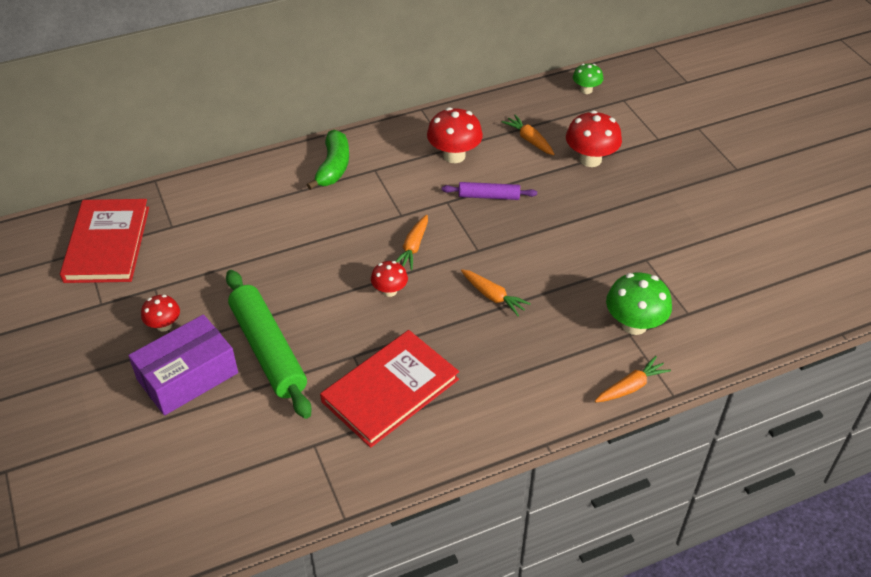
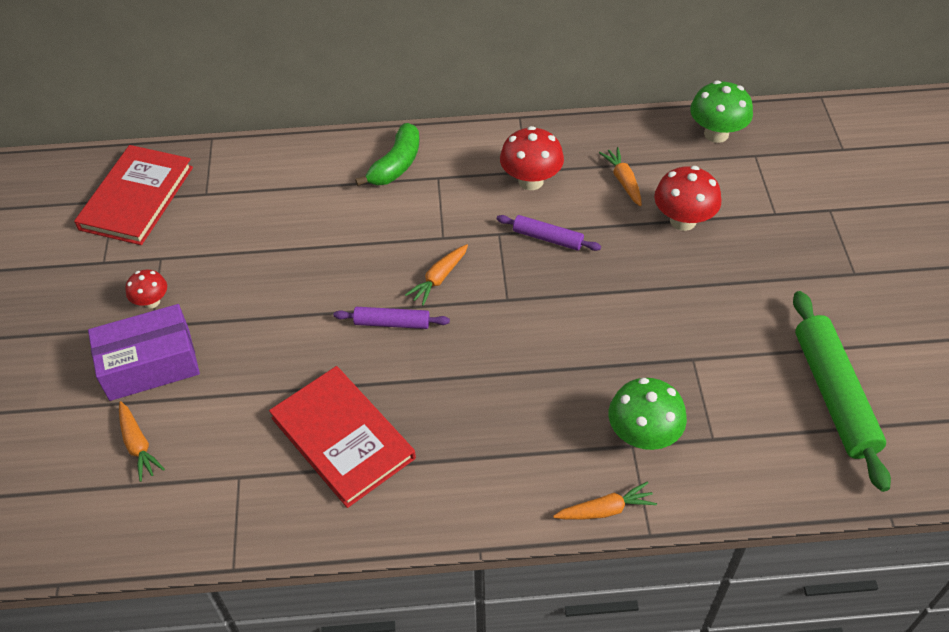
camera: 20 degrees right, 5 degrees up
green rolling pin [226,270,312,419] -> green rolling pin moved to [793,291,891,492]
red book [320,330,459,448] -> red book turned 75 degrees clockwise [269,366,416,508]
red mushroom [371,261,408,297] -> purple rolling pin [333,307,450,329]
orange carrot [461,269,531,316] -> orange carrot moved to [119,401,165,482]
green mushroom [573,64,603,94] -> green mushroom [690,80,753,143], size x1.69

